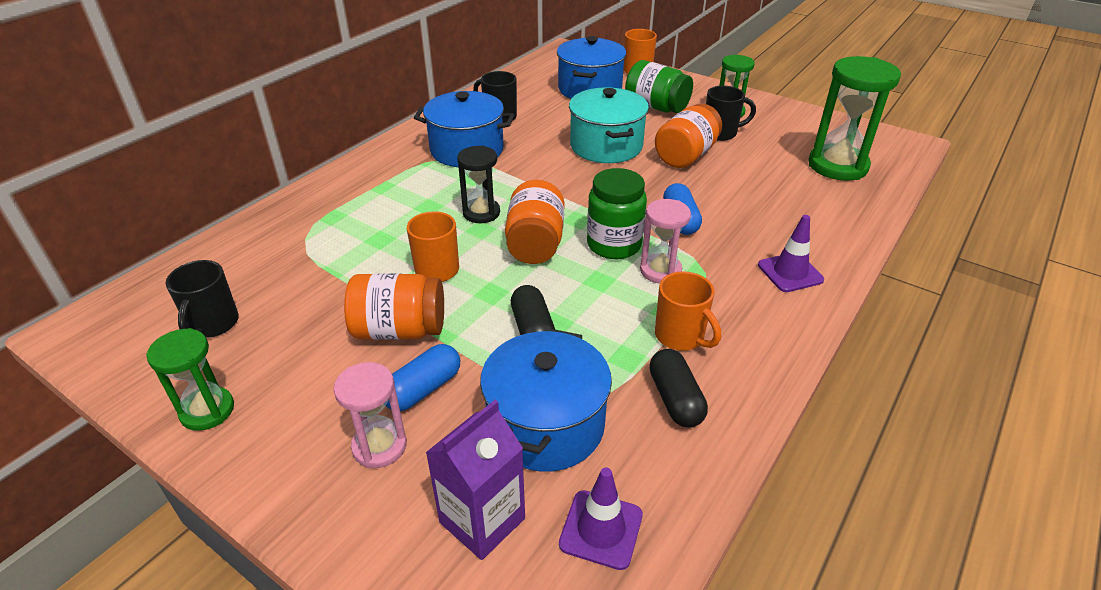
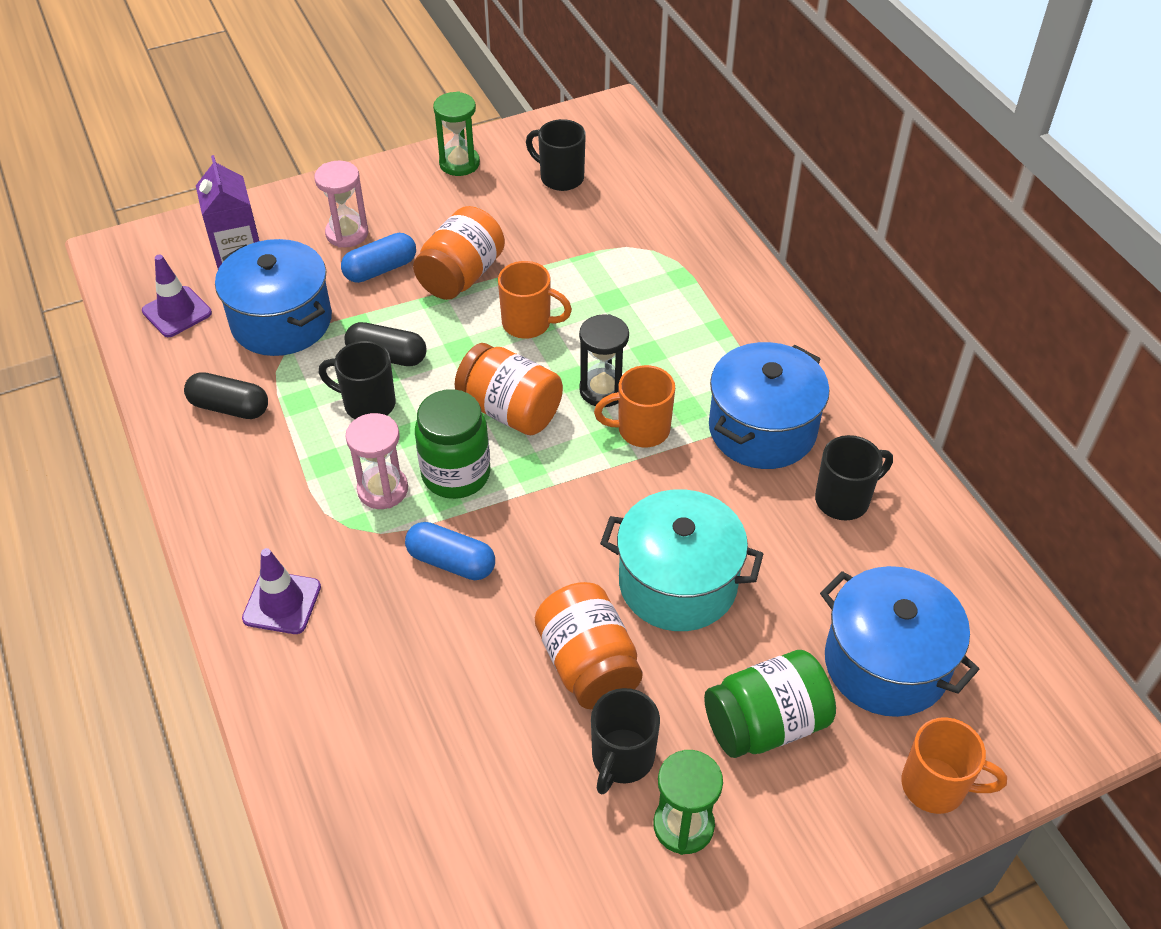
camera: 120 degrees right, 10 degrees up
blue capsule [386,344,460,411] -> blue capsule turned 75 degrees clockwise [341,233,416,283]
orange mug [655,271,721,351] -> orange mug moved to [594,365,675,447]
green hourglass [808,56,901,181] -> none
none -> black mug [319,341,396,419]

